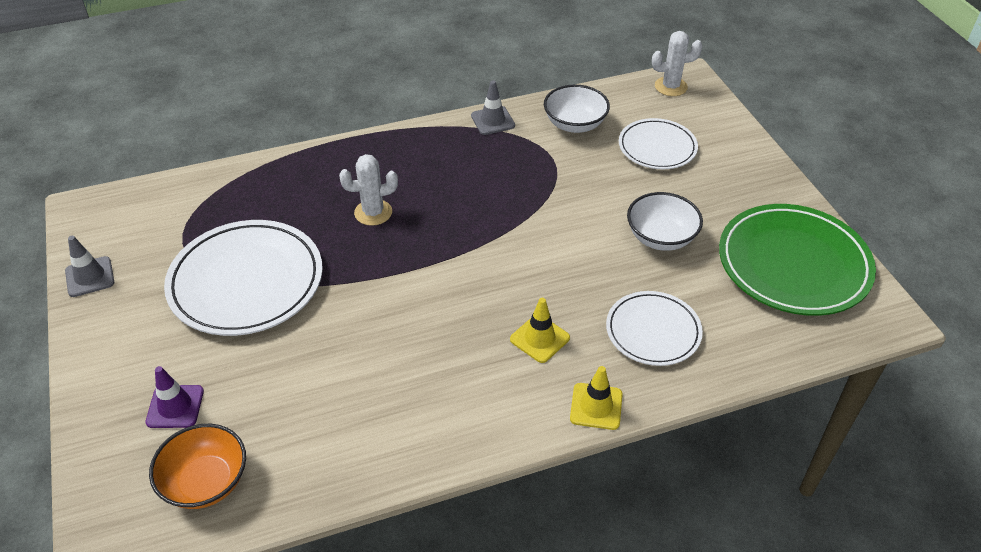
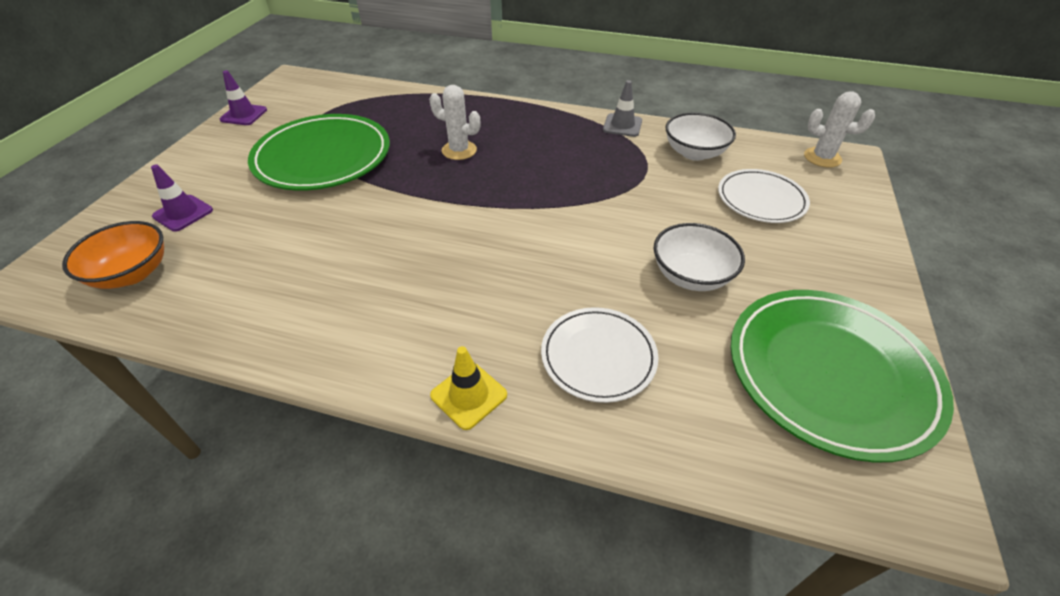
camera: 35 degrees right, 0 degrees up
grey traffic cone [65,236,114,297] -> purple traffic cone [220,70,267,125]
white plate [164,220,323,336] -> green plate [248,114,390,191]
yellow traffic cone [510,298,570,363] -> none

